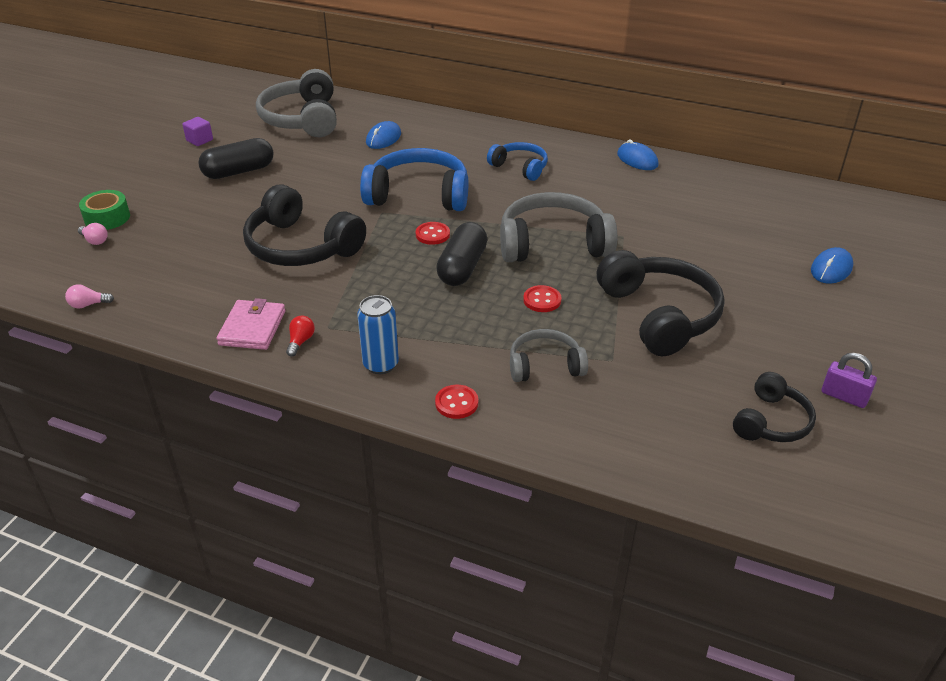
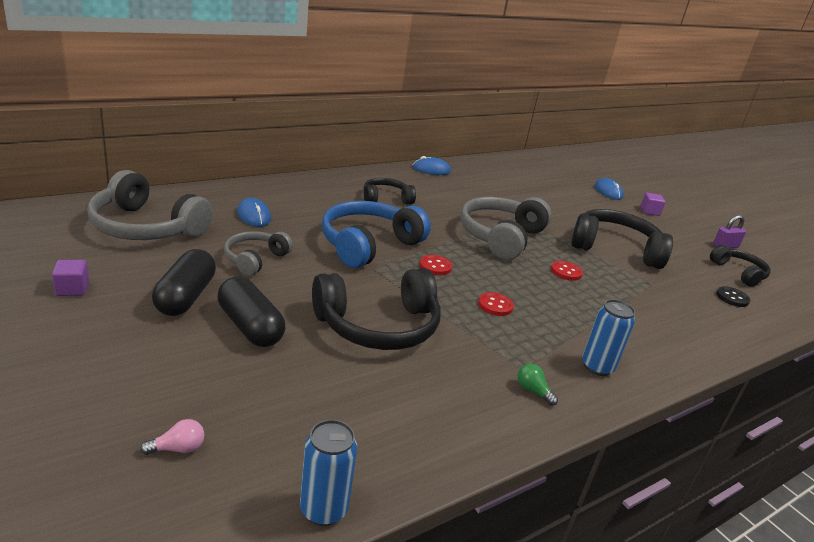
camera: 60 degrees left, 10 degrees down
pink light bulb [65,284,114,308] -> blue can [300,420,358,526]
green tape [79,190,130,230] -> none
pink wallet [216,298,285,350] -> none
red light bulb [286,316,315,357] -> green light bulb [518,364,558,406]
red button [435,385,478,419] -> red button moved to [478,292,514,316]
black capsule [436,222,487,286] -> black capsule moved to [218,277,285,347]
blue headphones [487,142,548,181] -> black headphones [364,178,416,204]
grey headphones [510,329,588,382] -> grey headphones moved to [224,231,293,276]
none -> purple cube [641,193,665,216]
none -> black button [716,286,750,307]

